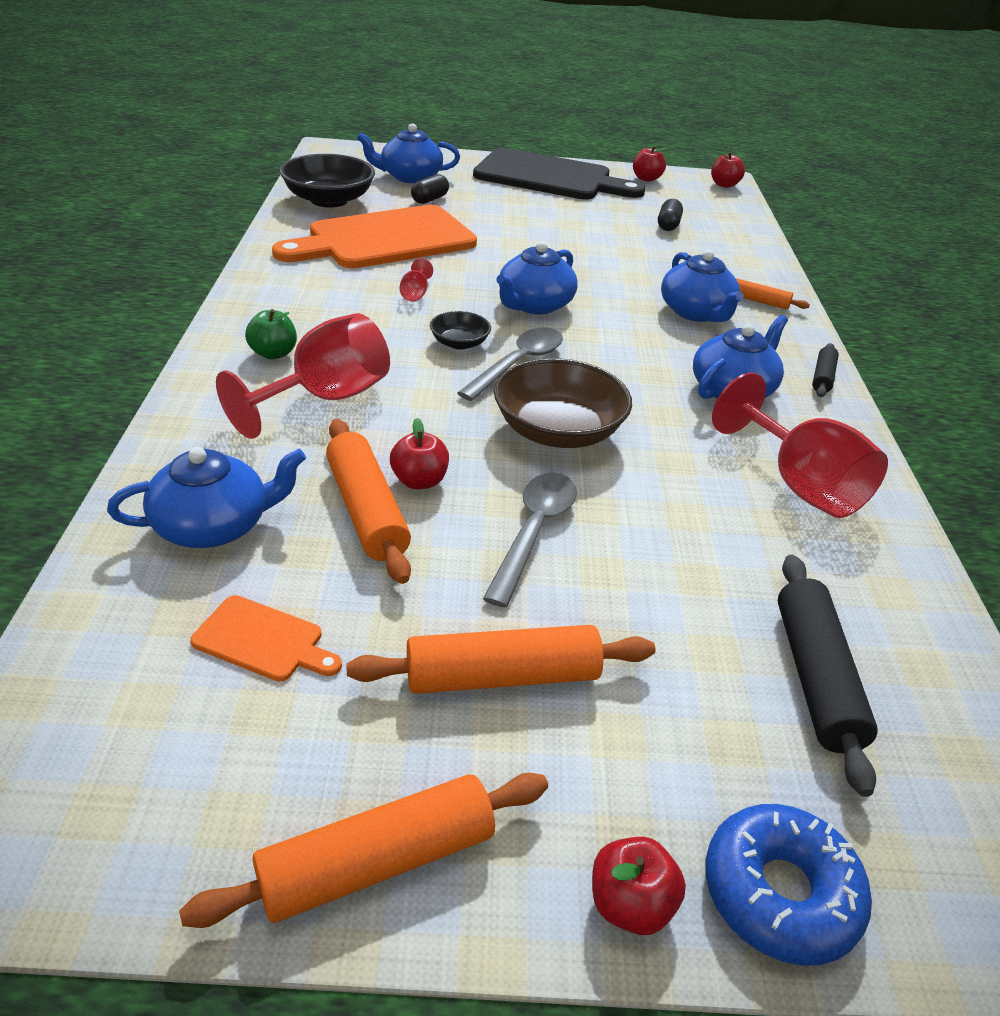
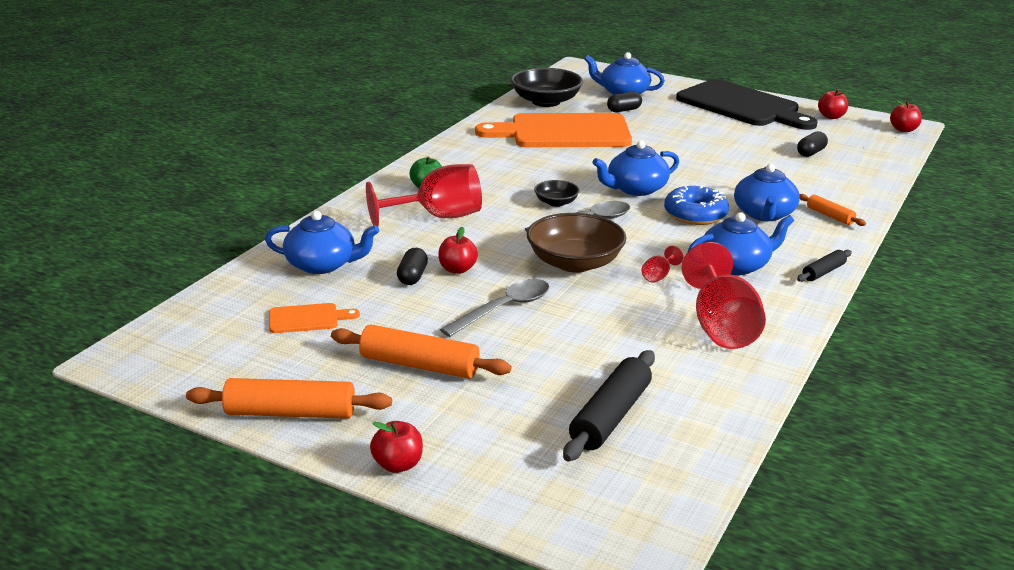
camera: 30 degrees right, 10 degrees down
orange cutting board [190,595,342,681] -> orange cutting board turned 60 degrees counterclockwise [269,303,360,333]
orange rolling pin [326,419,411,584] -> black capsule [397,248,428,285]
red goblet [399,258,433,301] -> red goblet moved to [642,246,683,283]
blue donut [705,804,872,966] -> blue donut moved to [664,186,729,225]

